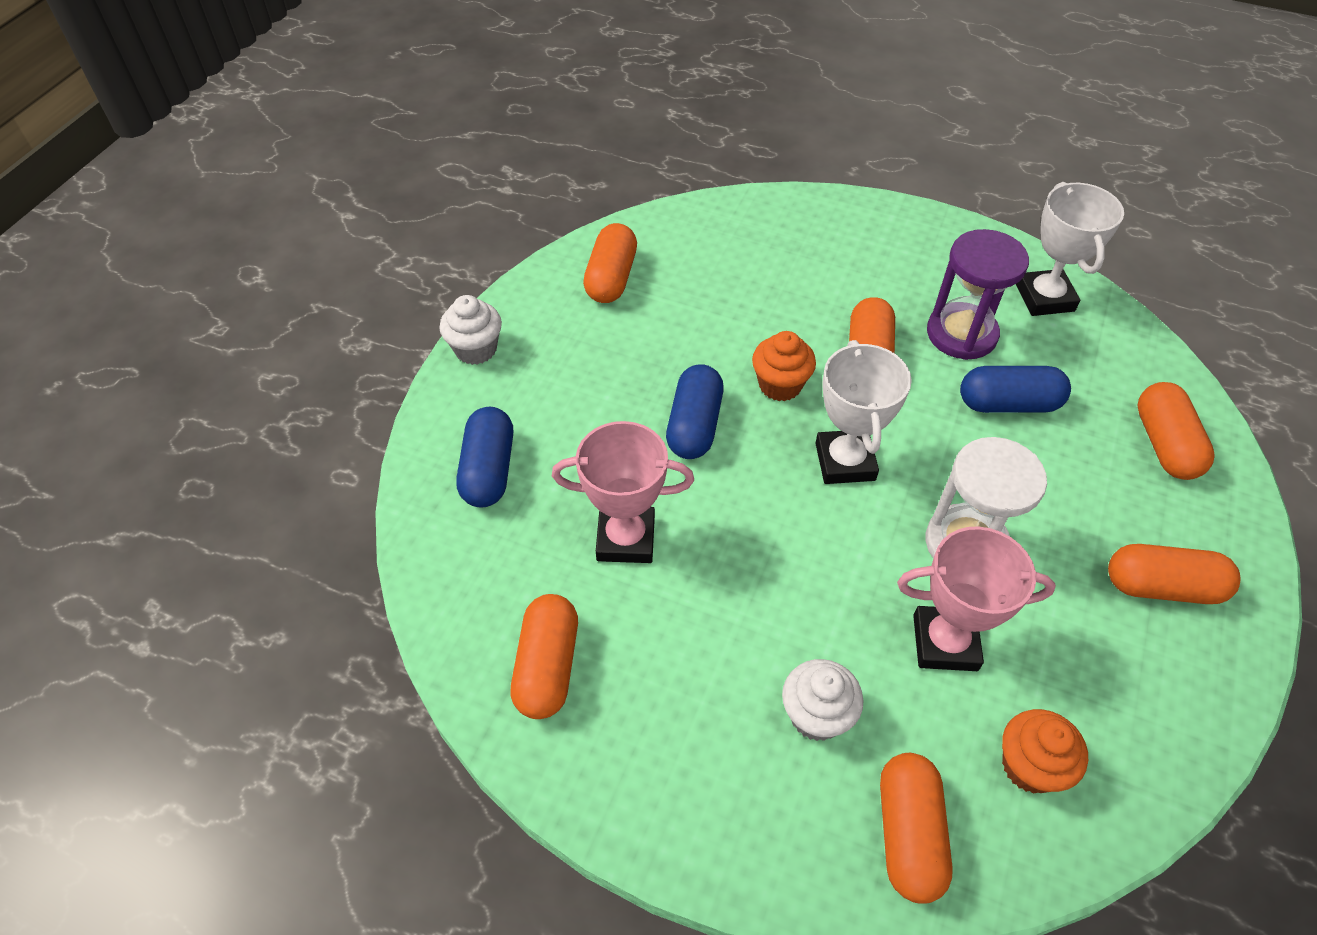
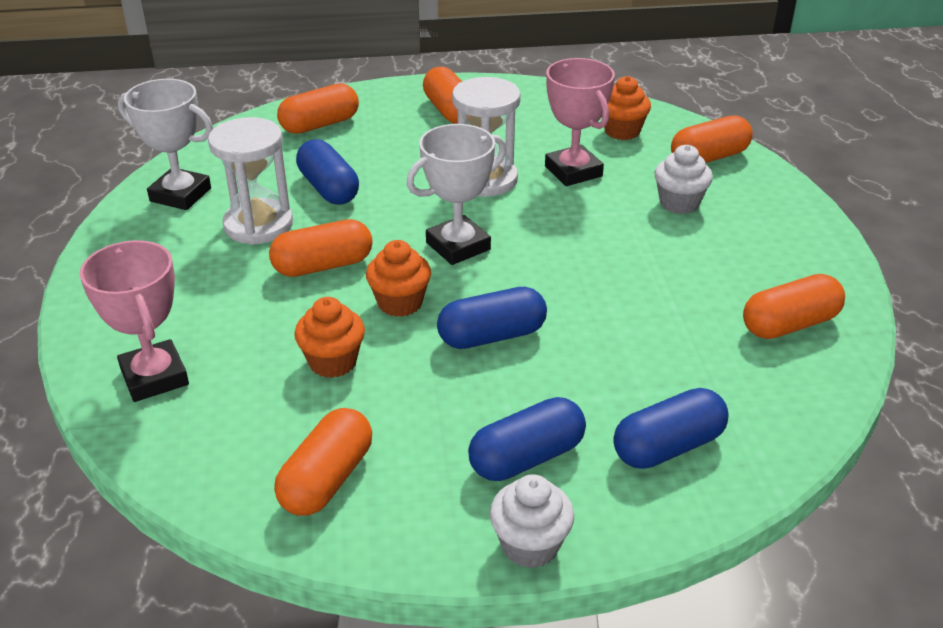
camera: 120 degrees left, 15 degrees down
pink trophy [552,421,694,563] -> pink trophy moved to [80,240,189,402]
orange capsule [583,223,637,303] -> orange capsule turned 45 degrees counterclockwise [274,408,372,516]
purple hourglass [927,229,1029,360] -> white hourglass [208,117,293,245]
white trophy [1016,182,1124,316] -> white trophy turned 60 degrees clockwise [118,79,213,210]
none -> orange cupcake [294,297,365,378]
none -> blue capsule [468,397,586,481]

